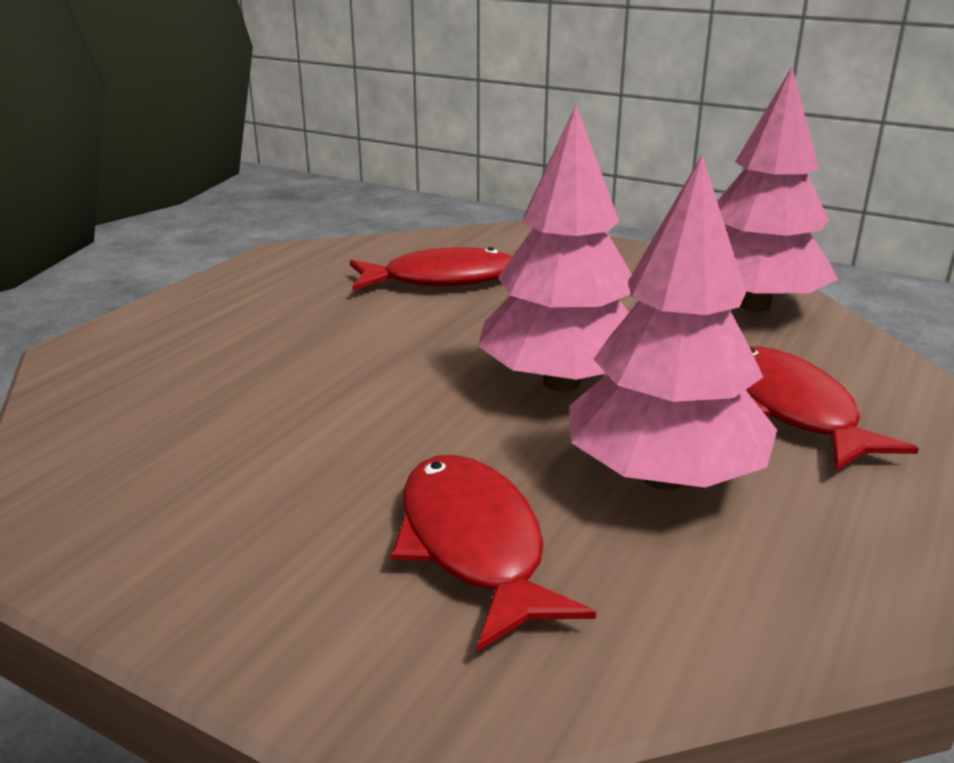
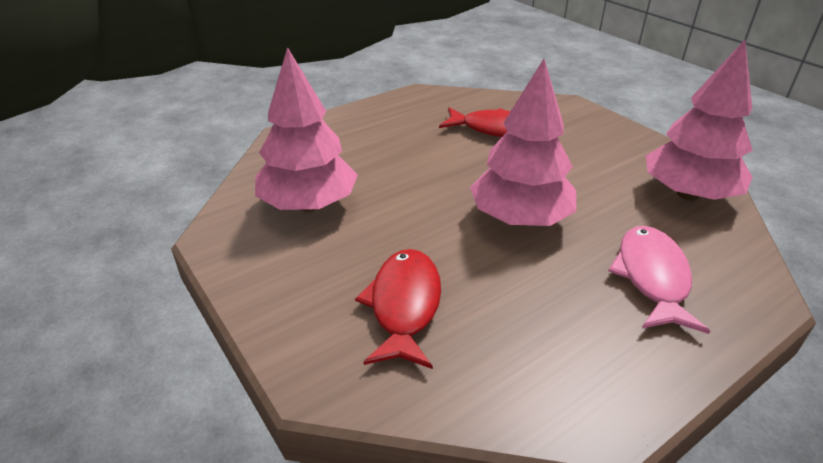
camera: 25 degrees right, 10 degrees up
pink tree [569,155,777,490] -> pink tree moved to [255,47,358,211]
red fish [746,346,919,471] -> pink fish [608,226,710,334]

